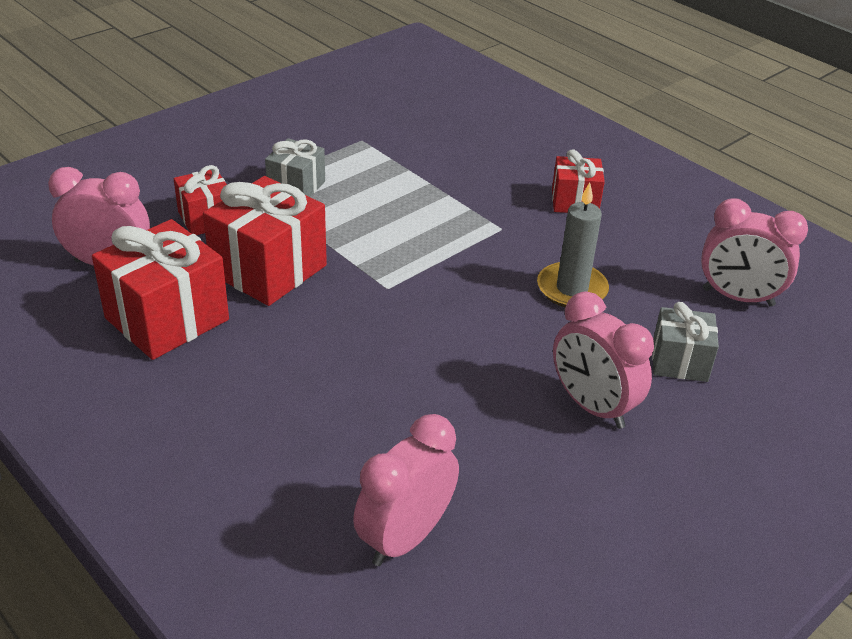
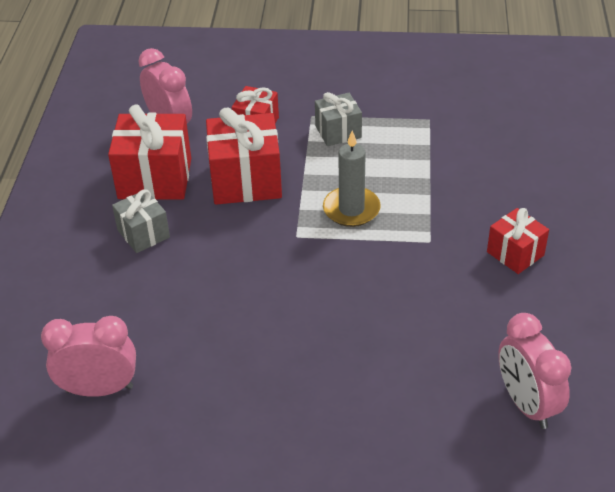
camera: 50 degrees right, 5 degrees up
grey candle [537,182,609,307] -> grey candle moved to [323,130,381,227]
pink clock [553,291,654,429] -> none
grey gift [652,302,719,382] -> grey gift moved to [112,189,170,253]

